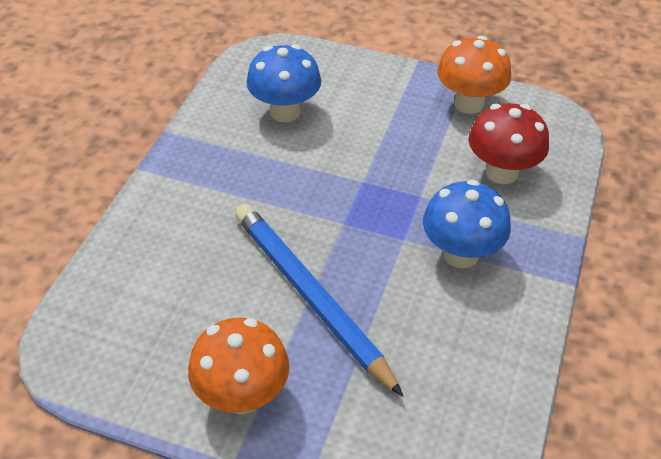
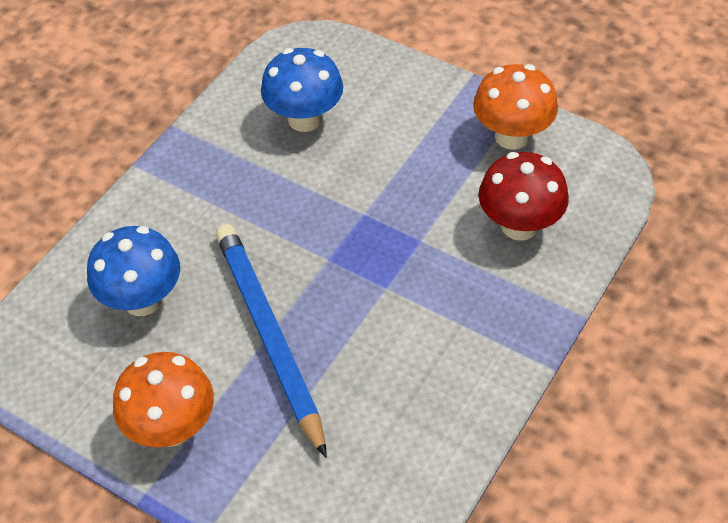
camera: 15 degrees right, 5 degrees up
blue mushroom [423,180,511,268] -> blue mushroom moved to [87,226,180,316]

